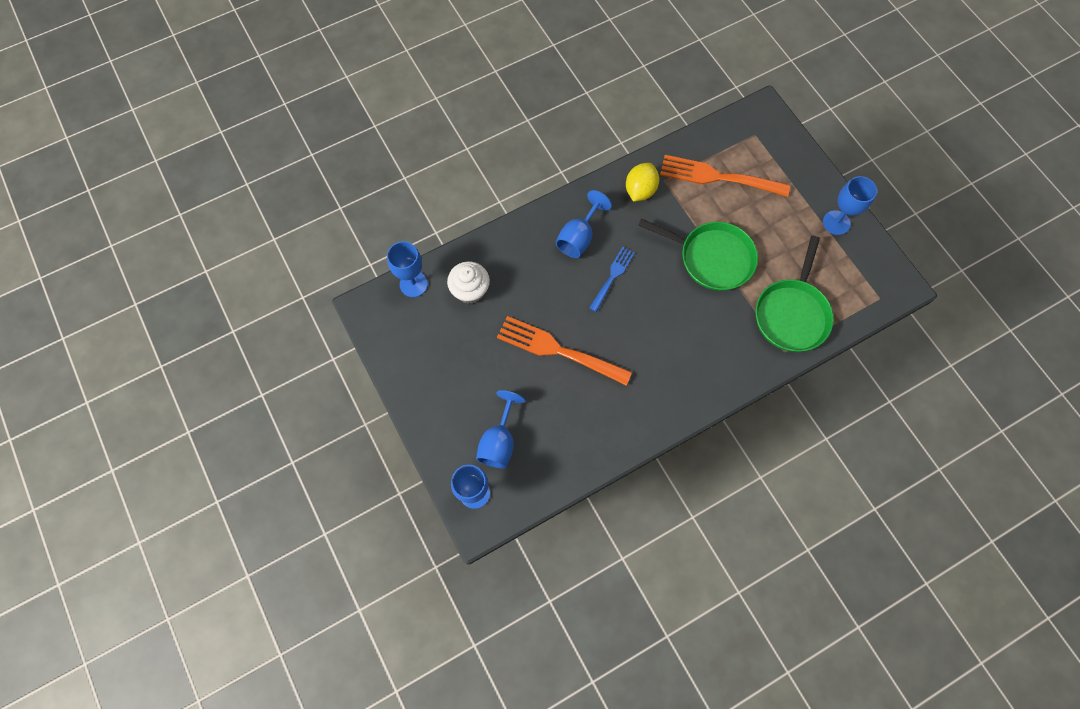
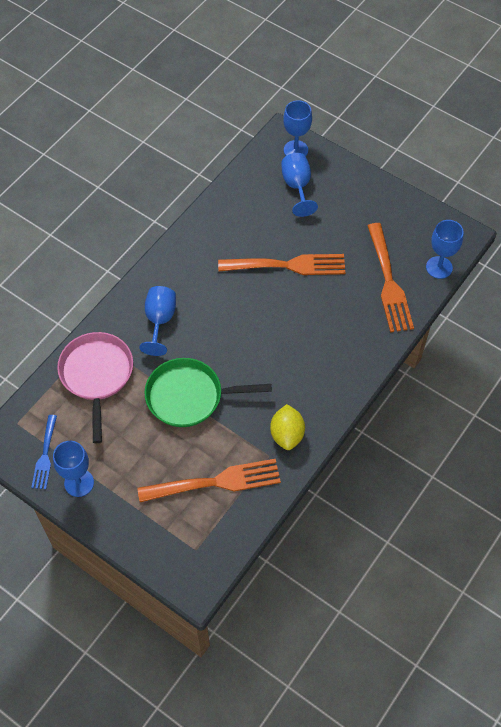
camera: 155 degrees right, 10 degrees down
white cupcake [447,261,490,304] -> orange fork [367,223,414,332]
blue goblet [556,190,612,258] -> blue goblet moved to [139,286,176,356]
blue fork [589,247,635,312] -> blue fork moved to [31,415,57,489]
green pan [756,236,834,352] -> pink pan [57,332,133,443]

